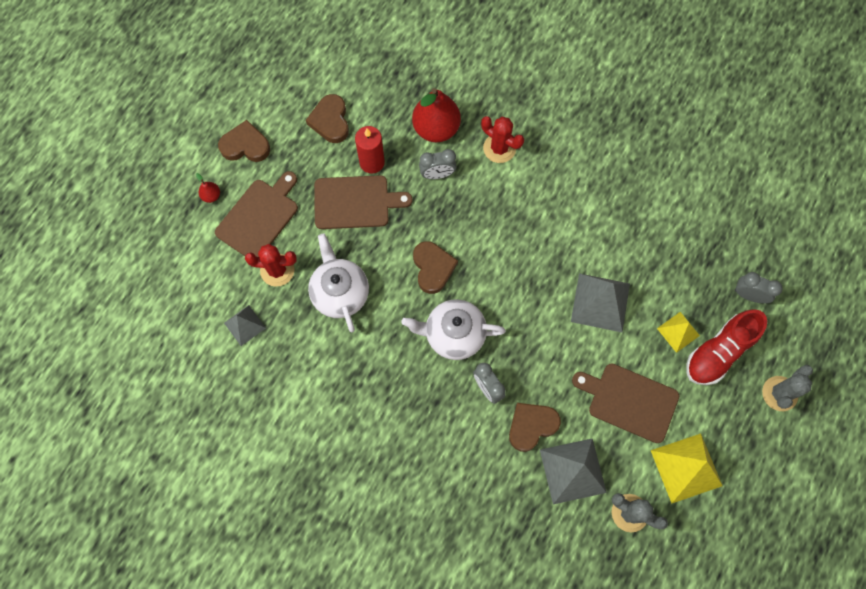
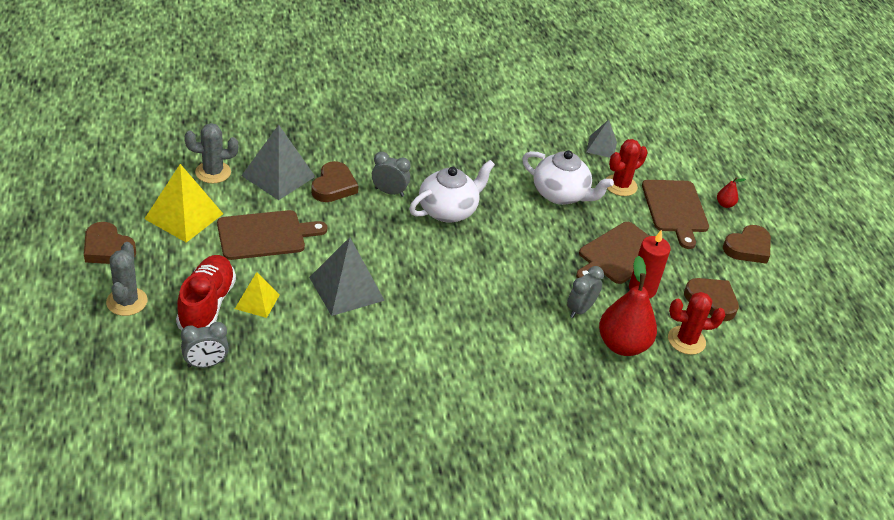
camera: 135 degrees right, 30 degrees down
brown heart [413,241,458,294] -> brown heart moved to [84,222,136,264]
red cactus [481,116,524,163] -> red cactus moved to [668,292,725,355]

